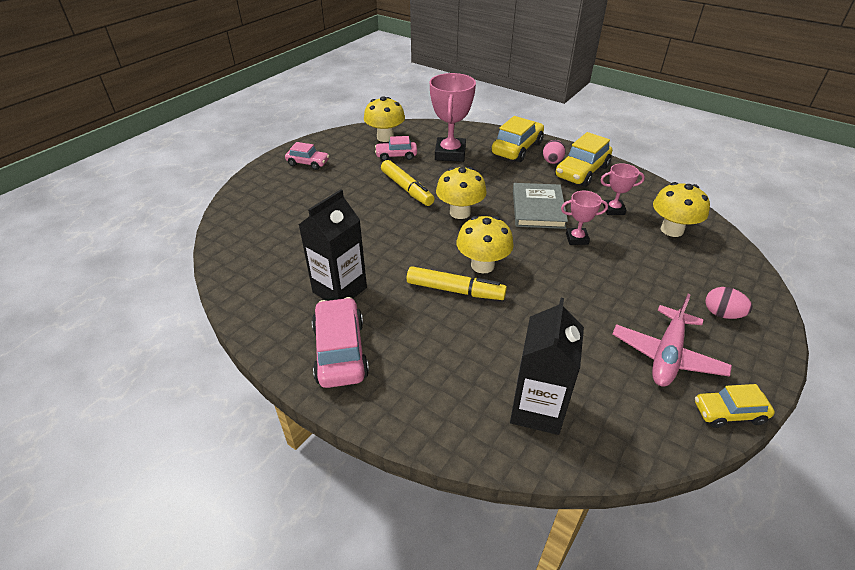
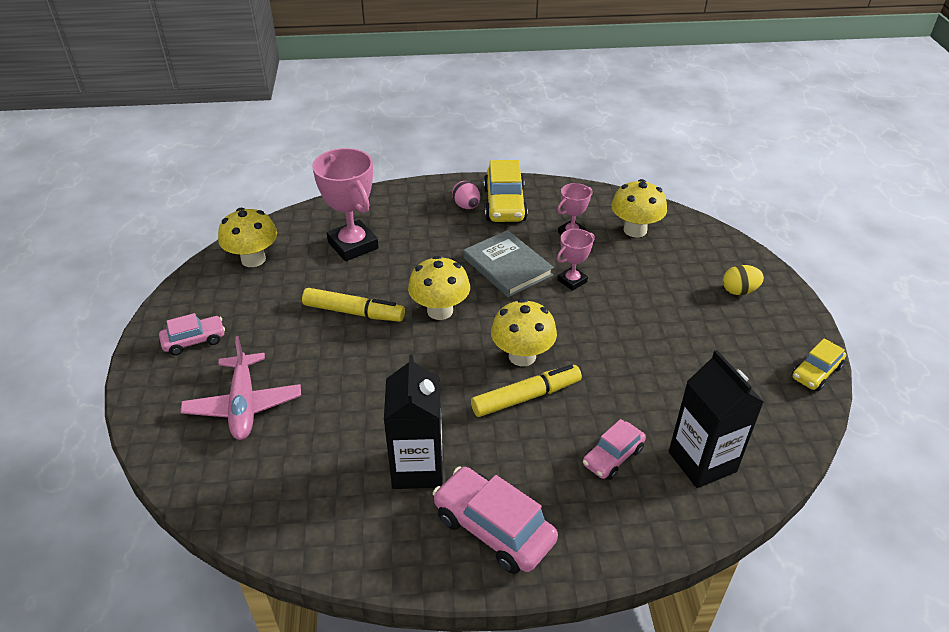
camera: 40 degrees left, 0 degrees up
pink car [375,136,417,161] -> pink car moved to [583,419,646,480]
yellow car [492,116,544,162] -> none
pink plane [613,294,732,387] -> pink plane moved to [181,336,301,440]
pink egg [705,287,752,319] -> yellow egg [723,265,764,295]

